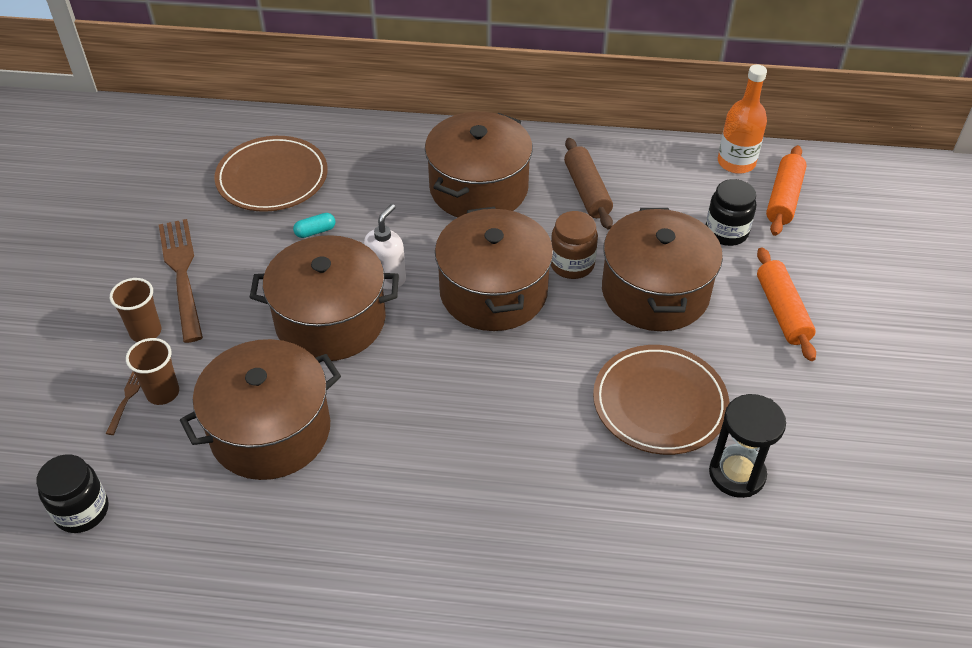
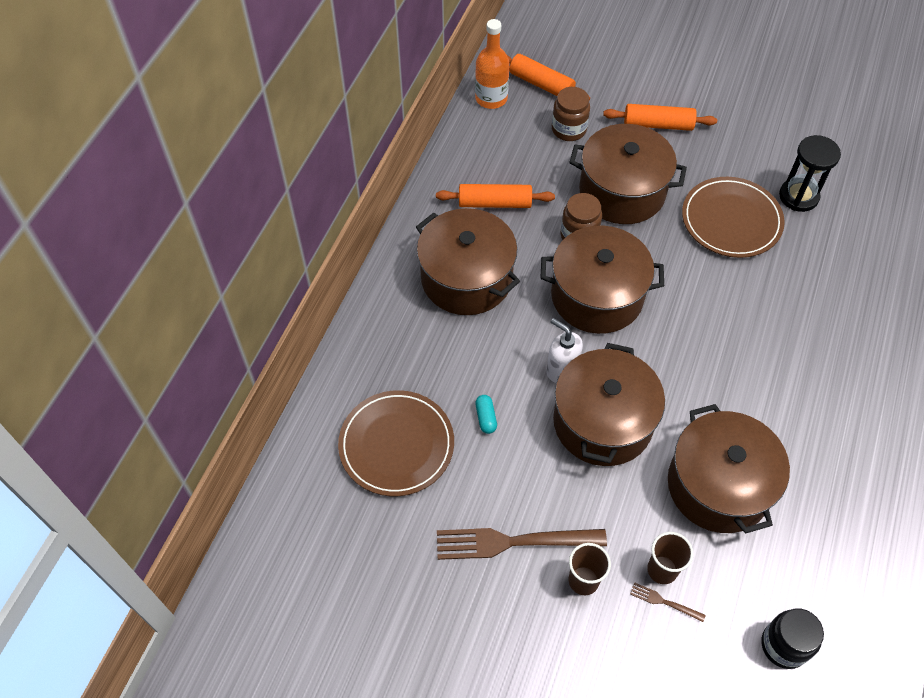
camera: 75 degrees left, 10 degrees up
brown rolling pin [564,138,613,230] -> orange rolling pin [436,184,555,208]
black jar [706,179,756,246] -> brown jar [552,87,590,141]

